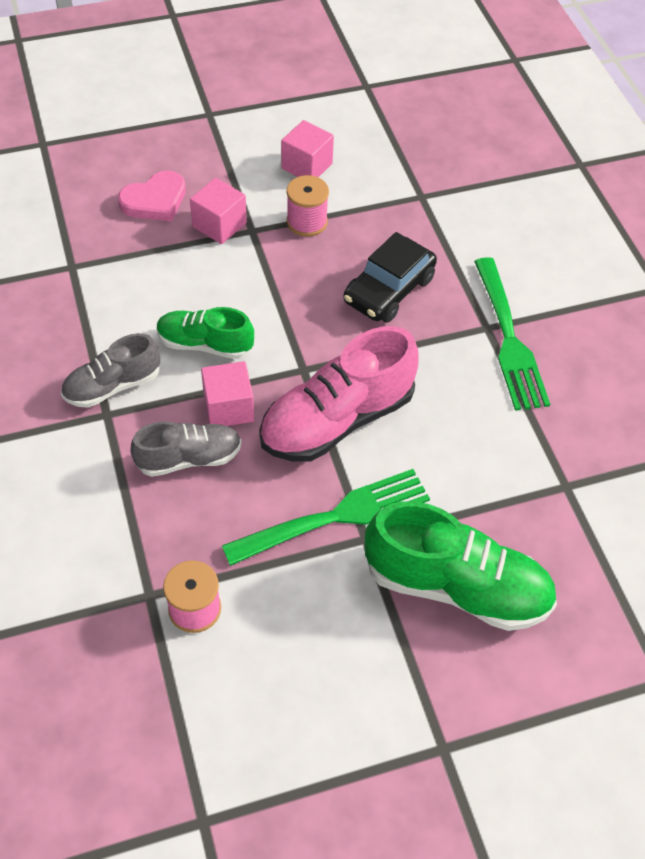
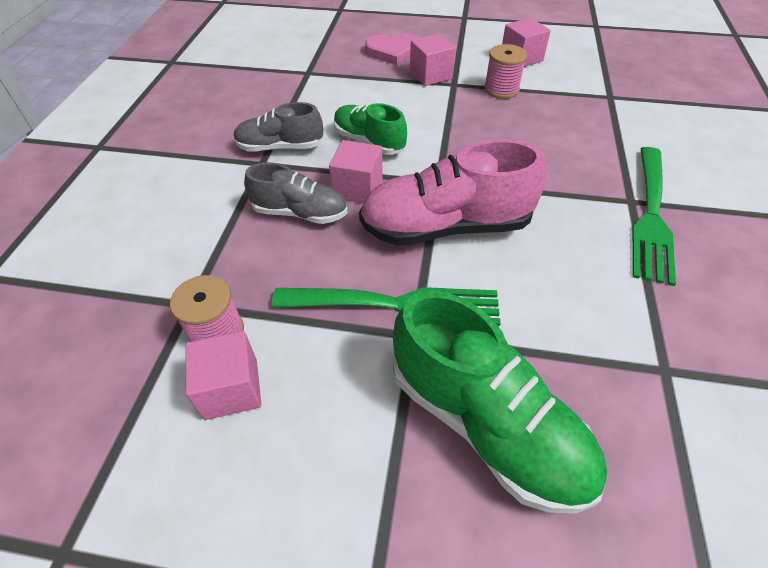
camera: 30 degrees right, 5 degrees down
black car [343,232,437,323] -> none
none -> pink cube [185,331,262,420]

